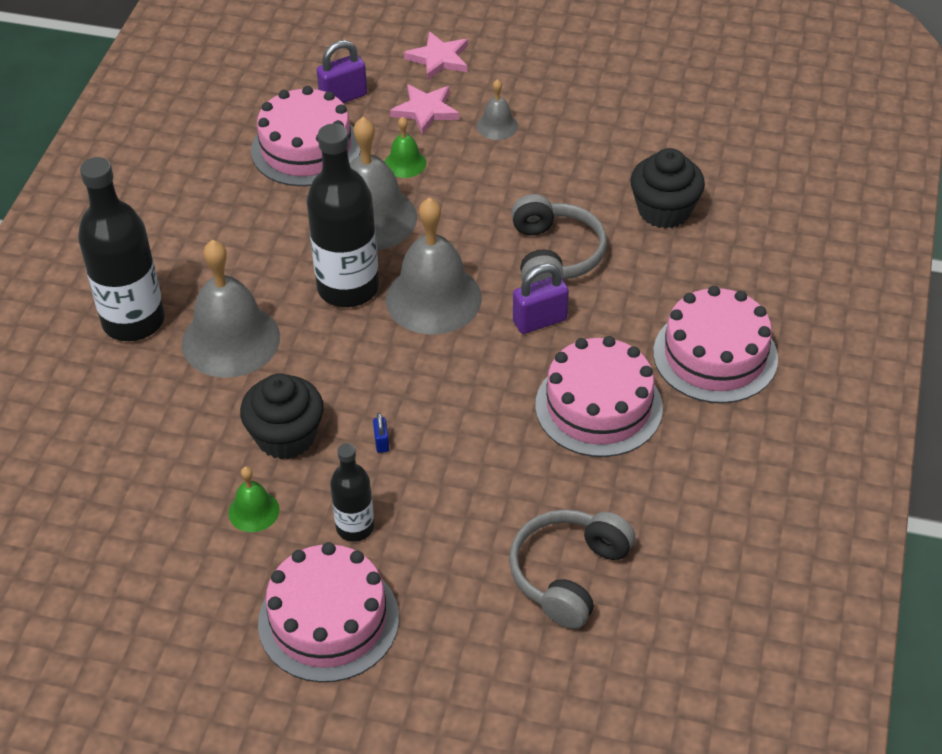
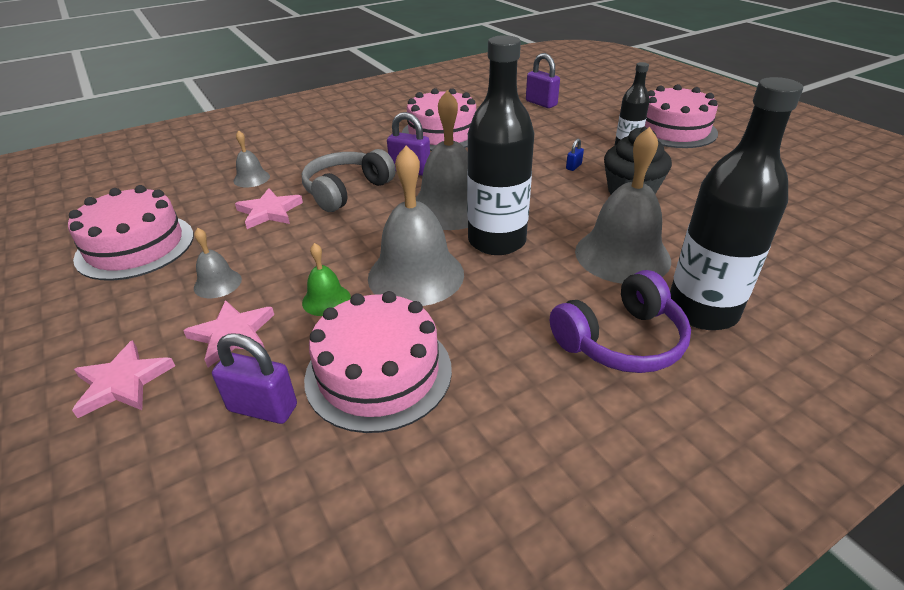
camera: 135 degrees left, 10 degrees down
green bell [228,467,280,532] -> none
grey headphones [509,509,635,629] -> purple padlock [526,53,560,108]
black cupcake [630,148,705,229] -> grey bell [233,130,270,187]
pink cake [653,286,778,403] -> pink cake moved to [68,185,194,280]
none -> pink star [235,188,303,229]
none -> purple headphones [550,270,691,373]

